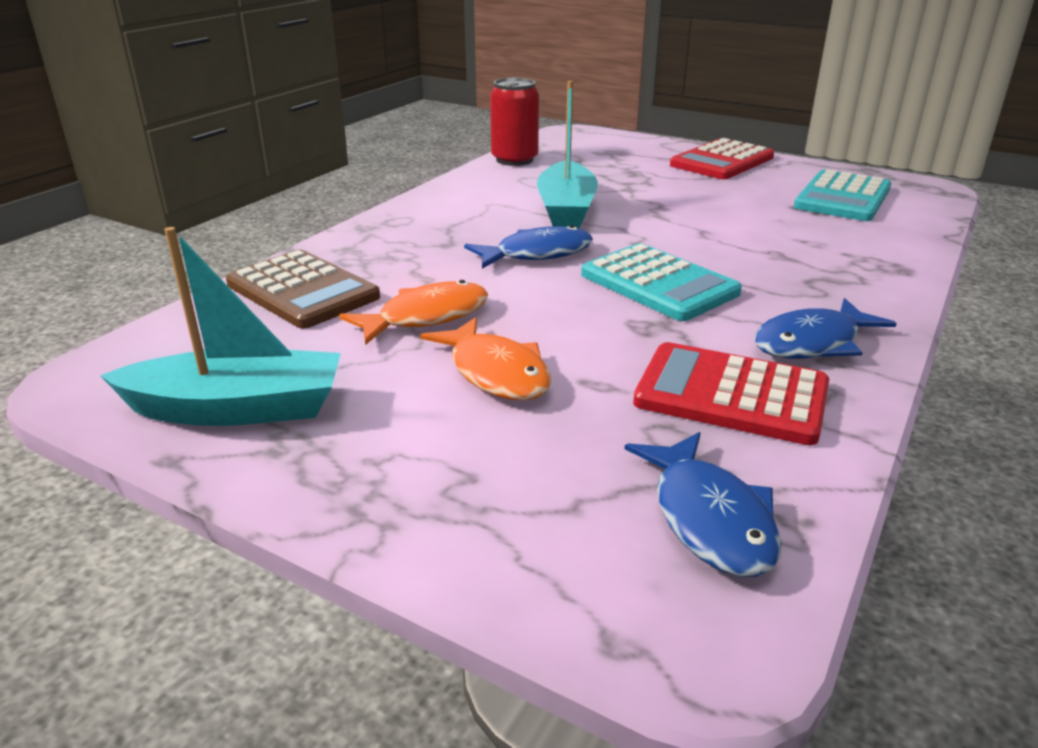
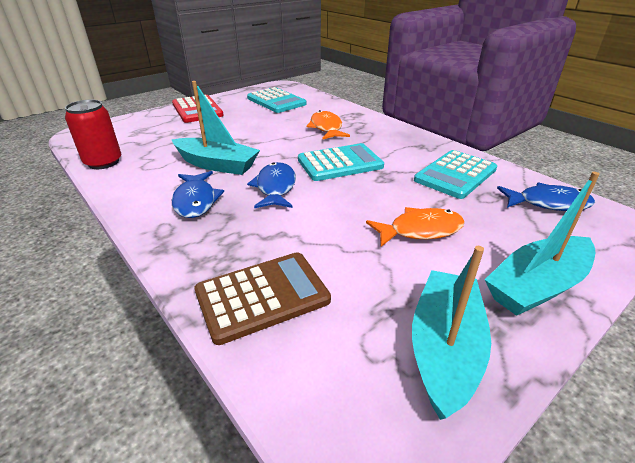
camera: 70 degrees left, 5 degrees up
orange fish [339,280,488,344] -> orange fish moved to [307,110,350,140]
red calculator [633,342,829,445] -> turquoise calculator [414,150,497,199]
blue fish [754,298,897,359] -> blue fish moved to [172,171,224,218]
none -> turquoise boat [485,172,600,316]

